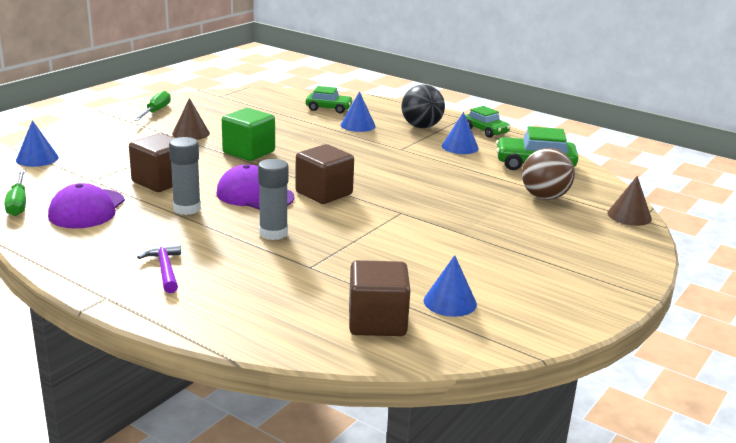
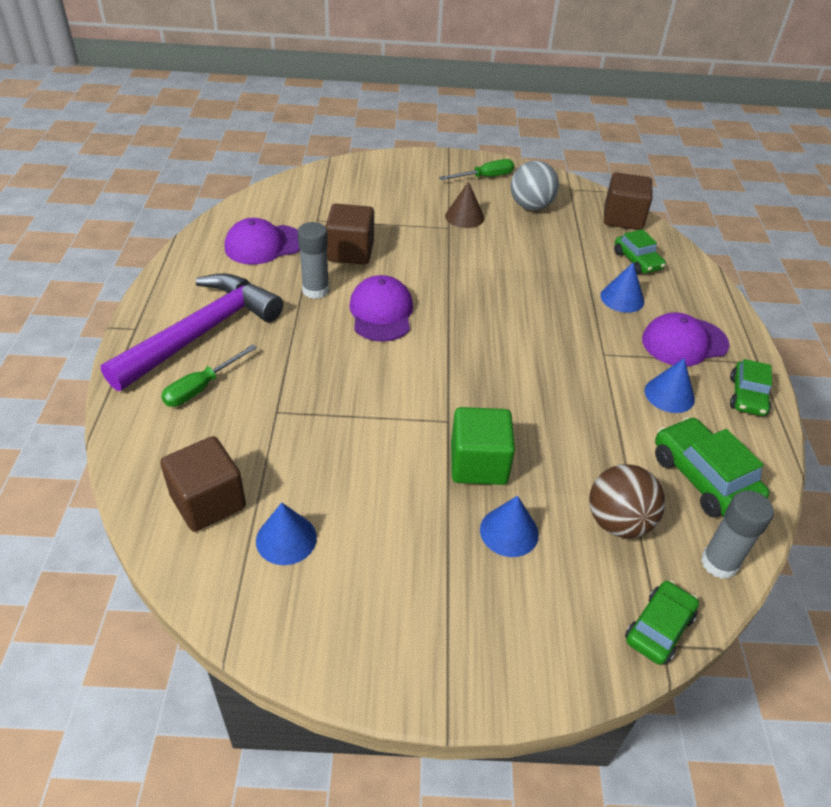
camera: 55 degrees right, 20 degrees up
green screwdriver [4,170,26,216] -> green screwdriver moved to [161,344,257,407]
blue cone [16,120,59,167] -> blue cone moved to [480,496,539,557]
purple hammer [137,242,181,293] -> purple hammer [101,273,283,391], size x2.33
green cube [222,108,275,161] -> green cube moved to [451,407,515,485]
grey glue stick [258,159,289,240] -> grey glue stick moved to [701,490,774,579]
brown cube [295,144,354,204] -> brown cube moved to [604,172,653,230]
black ball [402,85,445,128] -> purple cap [642,312,729,366]
brown cone [607,176,652,226] -> green car [625,581,699,665]
none -> grey ball [510,161,559,210]

